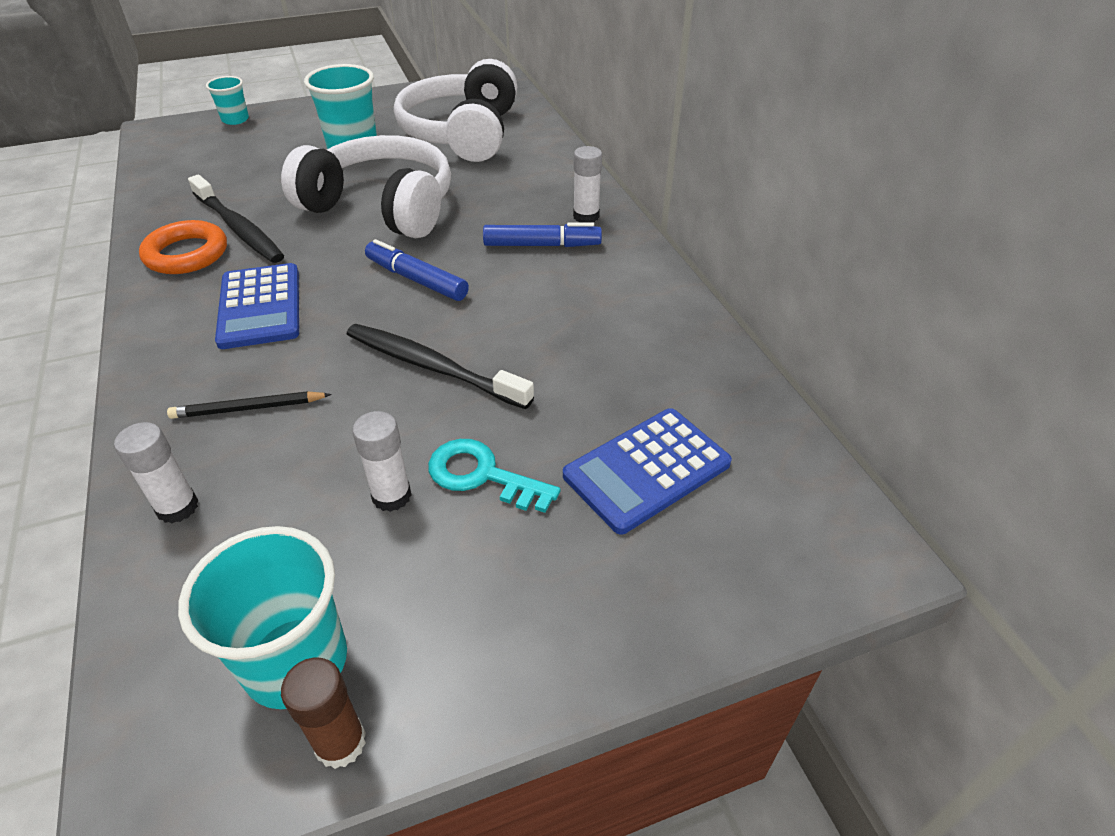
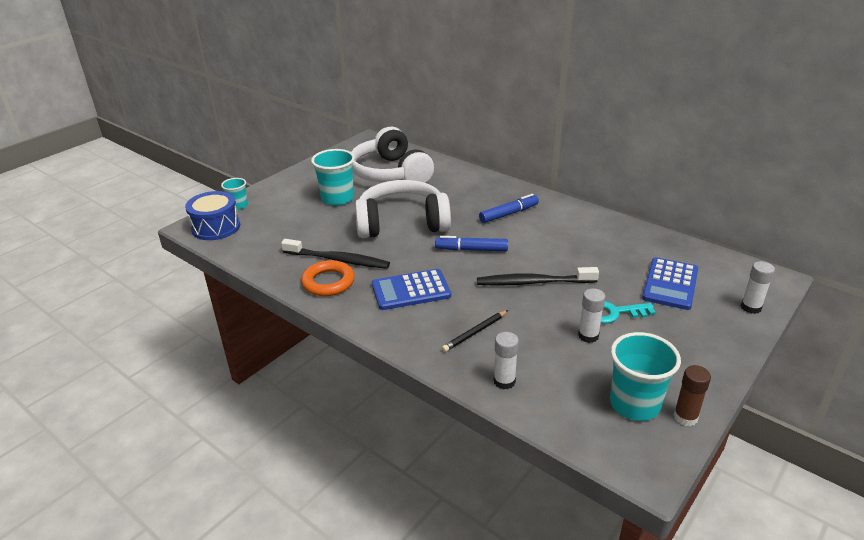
camera: 30 degrees left, 10 degrees down
blue calculator [215,263,299,349] -> blue calculator turned 120 degrees clockwise [372,269,451,310]
white glue stick [573,146,602,223] -> white glue stick moved to [741,261,775,314]
none -> blue drum [185,191,240,240]

